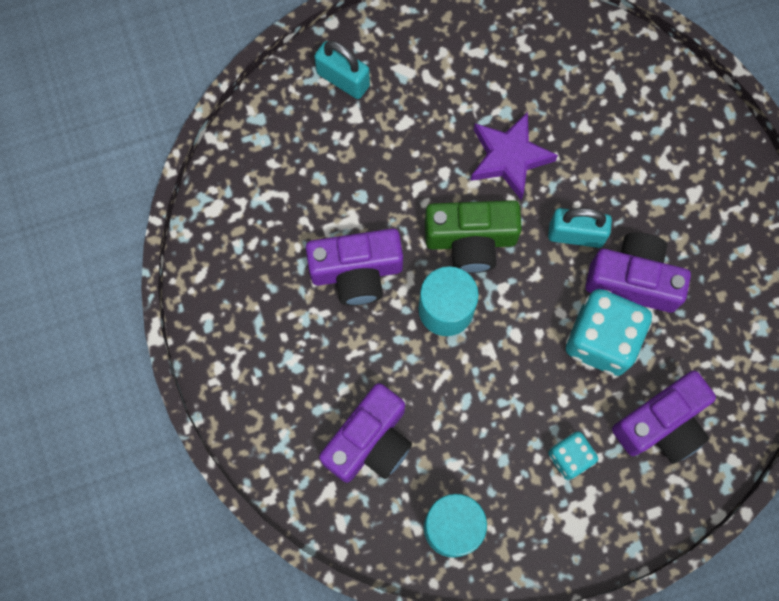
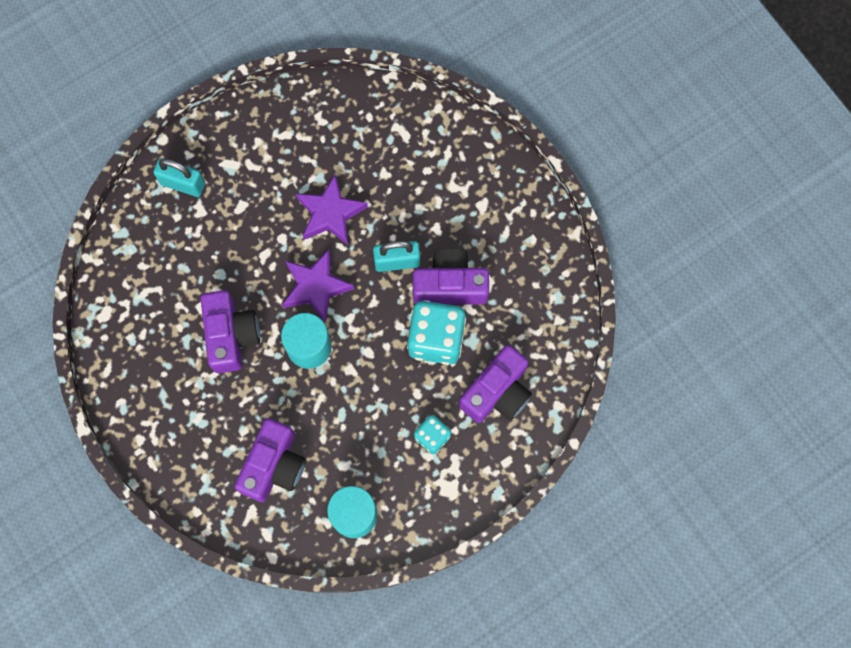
camera: 15 degrees left, 0 degrees up
purple camera [306,229,403,306] -> purple camera turned 75 degrees counterclockwise [201,290,260,373]
green camera [425,200,522,273] -> purple star [282,250,354,323]

